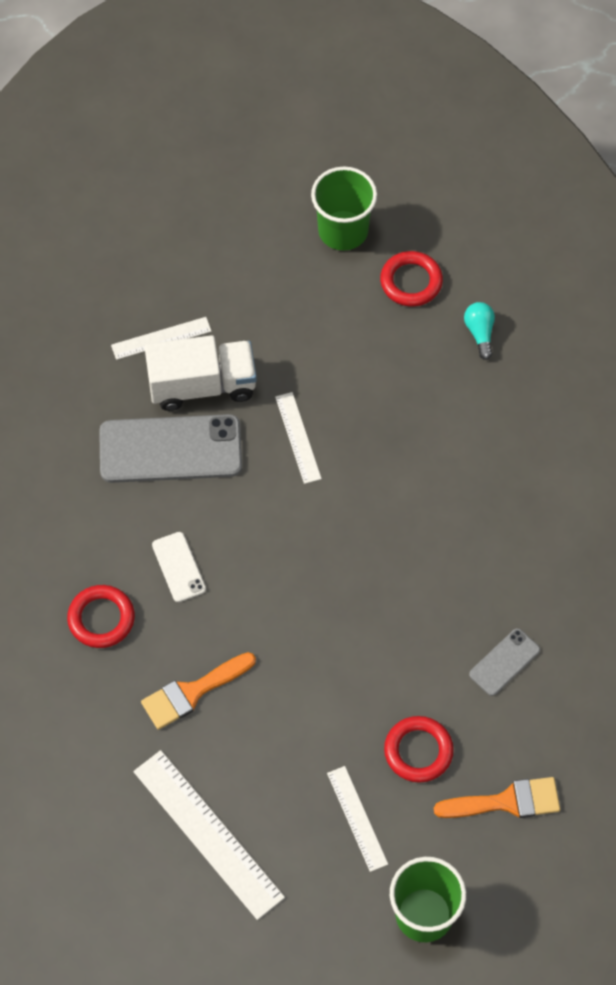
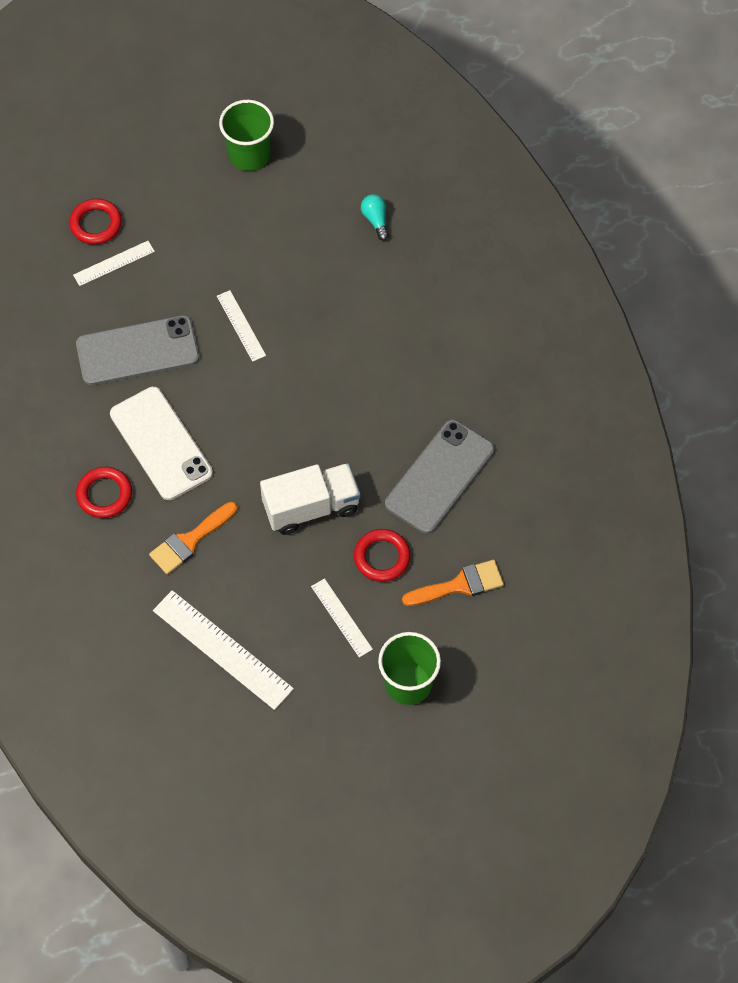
camera: 10 degrees left, 0 degrees up
white truck [144,335,257,411] -> white truck moved to [260,463,361,535]
white phone [152,532,206,602] -> white phone [110,387,213,500], size x2.02
red ring [380,251,443,307] -> red ring moved to [69,198,122,245]
grey phone [469,628,540,696] -> grey phone [385,420,494,534], size x2.02

